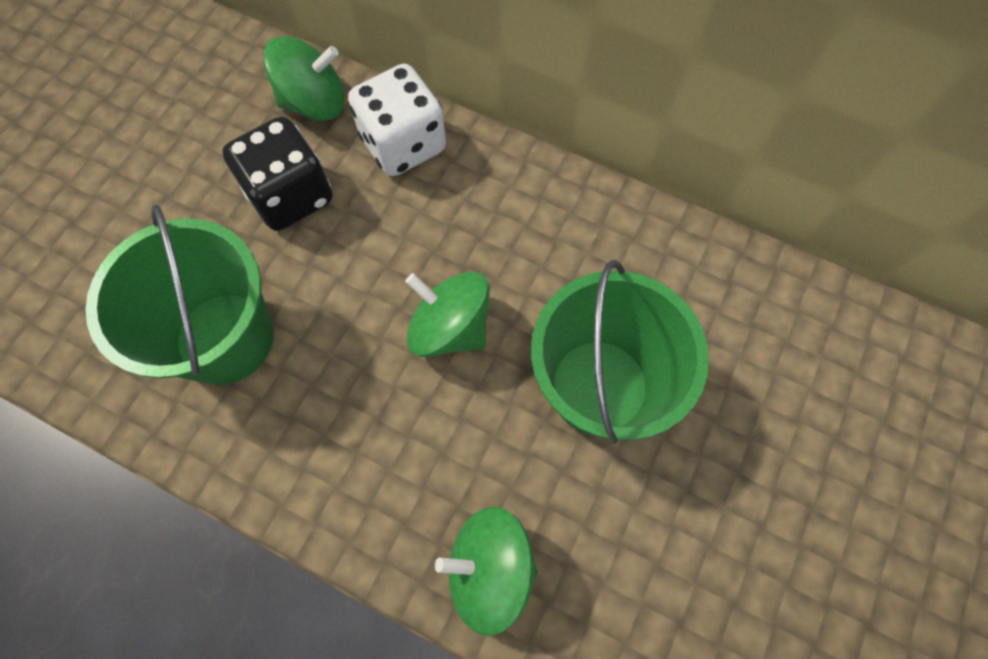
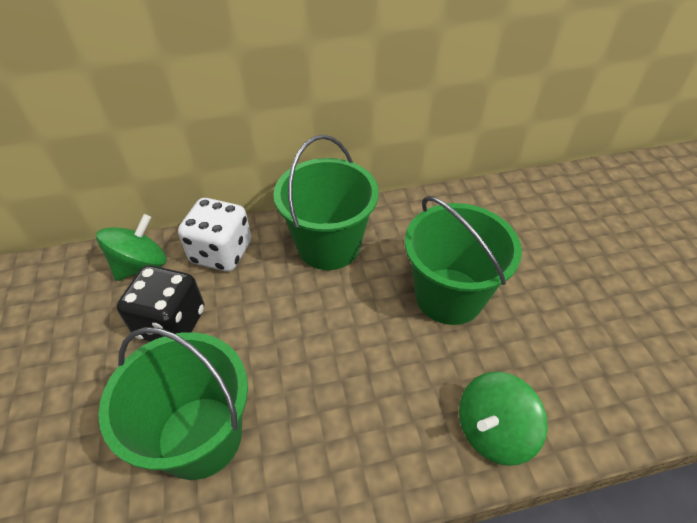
camera: 40 degrees left, 20 degrees down
green spinning top [405,271,490,357] -> none
none -> green bucket [274,135,379,270]

